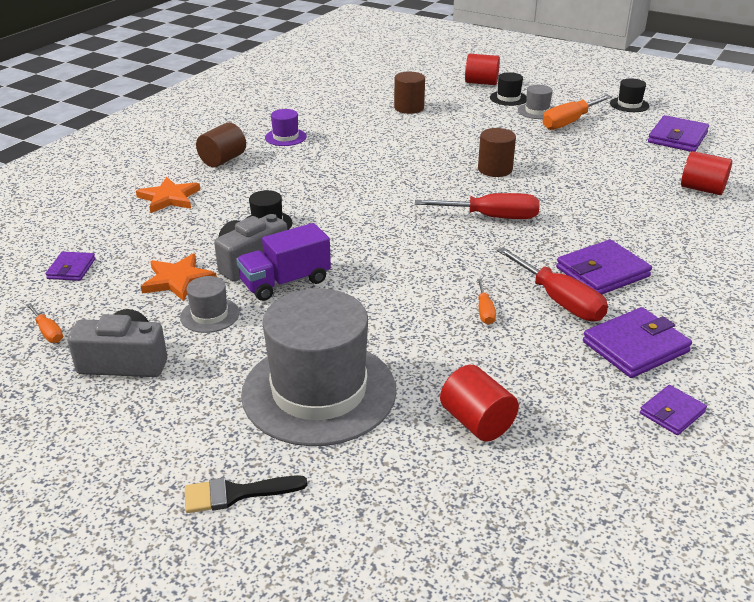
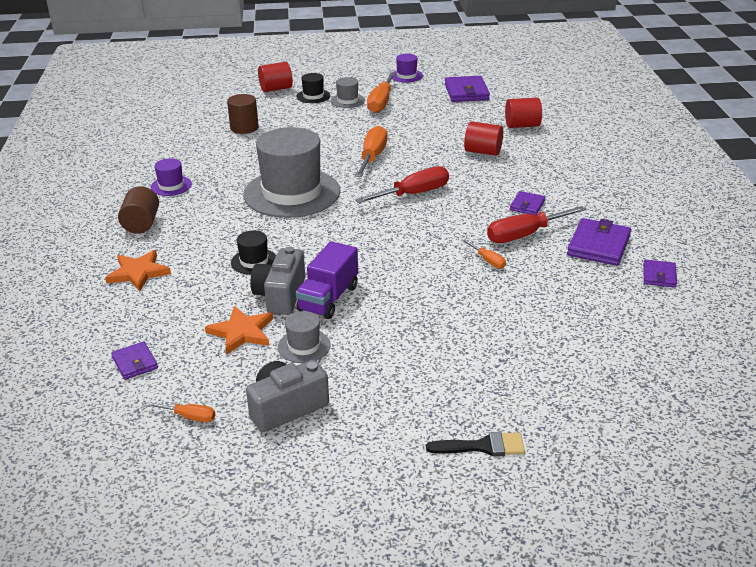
camera: 35 degrees left, 0 degrees up
black brush [185,475,307,513] -> black brush turned 135 degrees counterclockwise [426,432,525,456]
grey hat [241,288,396,446] -> grey hat moved to [243,127,340,218]
red cylinder [440,365,519,442] -> red cylinder moved to [464,121,503,156]
brown cylinder [478,128,516,177] -> orange screwdriver [355,126,387,177]
red screwdriver [497,247,608,321] -> red screwdriver turned 135 degrees clockwise [487,206,586,243]
purple wallet [556,240,652,294] -> purple wallet [510,191,546,215], size x0.58
black hat [610,78,649,112] -> purple hat [392,54,423,82]

